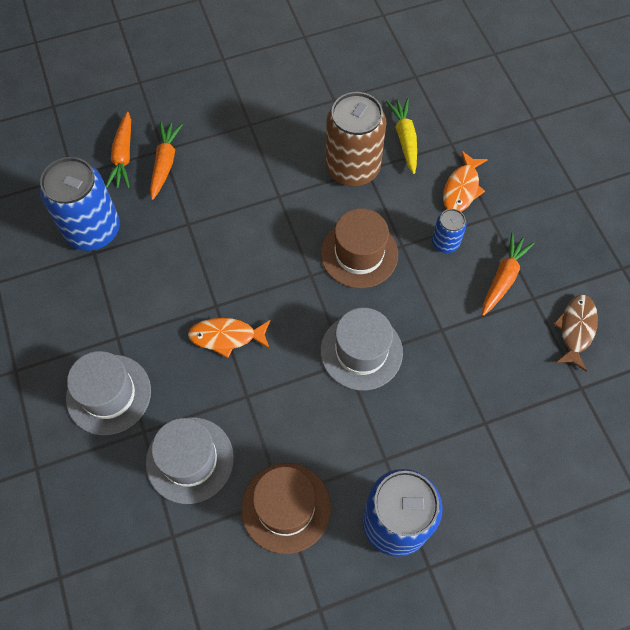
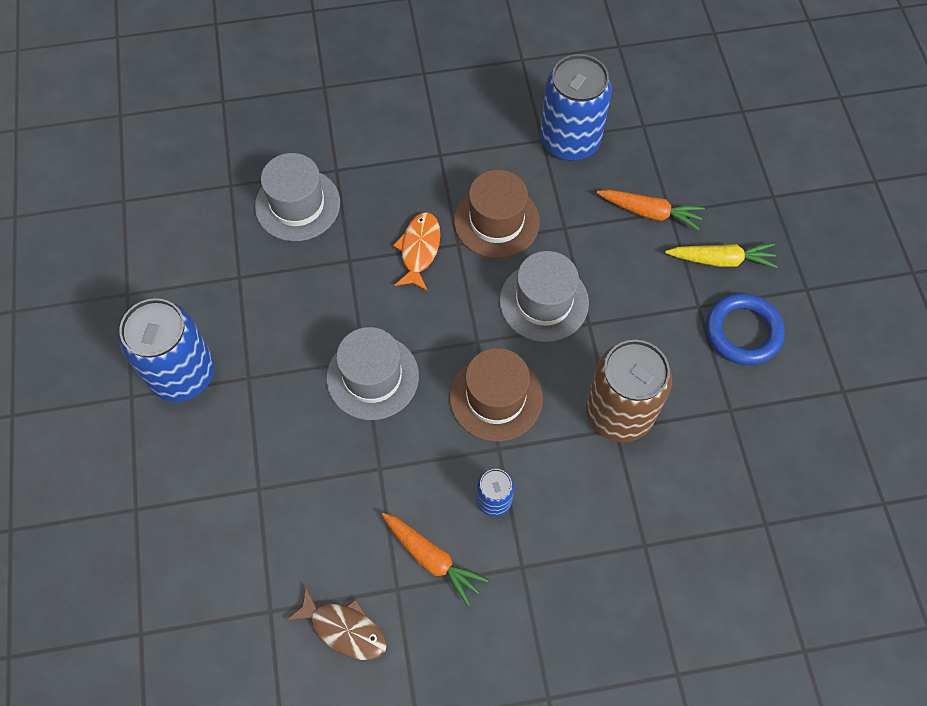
camera: 100 degrees right, 0 degrees up
grey hat [66,351,151,435] -> grey hat moved to [500,251,589,342]
orange carrot [106,112,131,188] -> none
brown hat [241,463,331,554] -> brown hat moved to [454,170,540,258]
yellow carrot [386,98,417,174] -> yellow carrot moved to [665,243,778,268]
orange fish [443,151,488,212] -> none
none -> blue ring [706,293,785,365]

